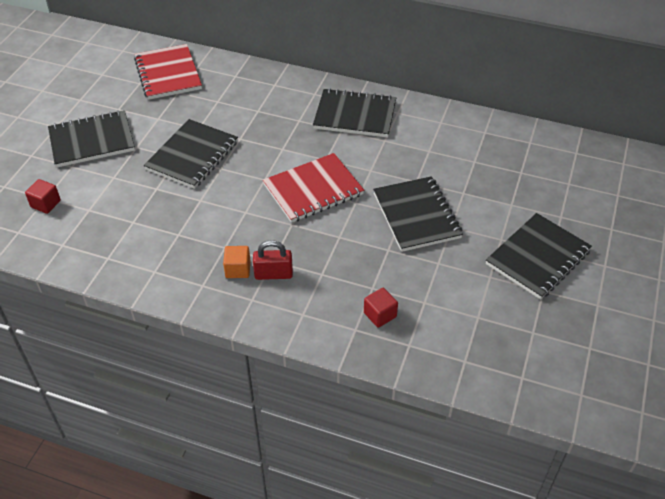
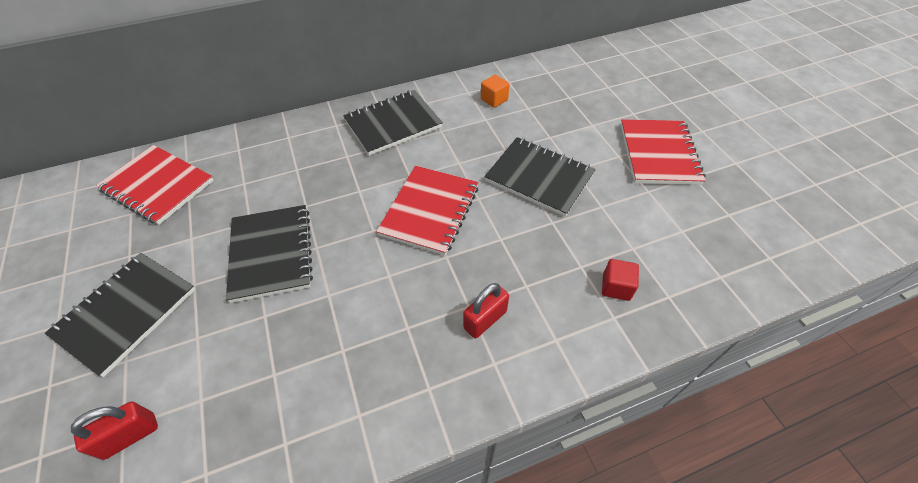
camera: 40 degrees left, 5 degrees up
red cube [25,179,61,214] -> red padlock [71,401,158,460]
orange cube [223,246,250,278] -> orange cube moved to [481,75,510,108]
black notebook [486,213,592,300] -> red notebook [621,119,706,185]

